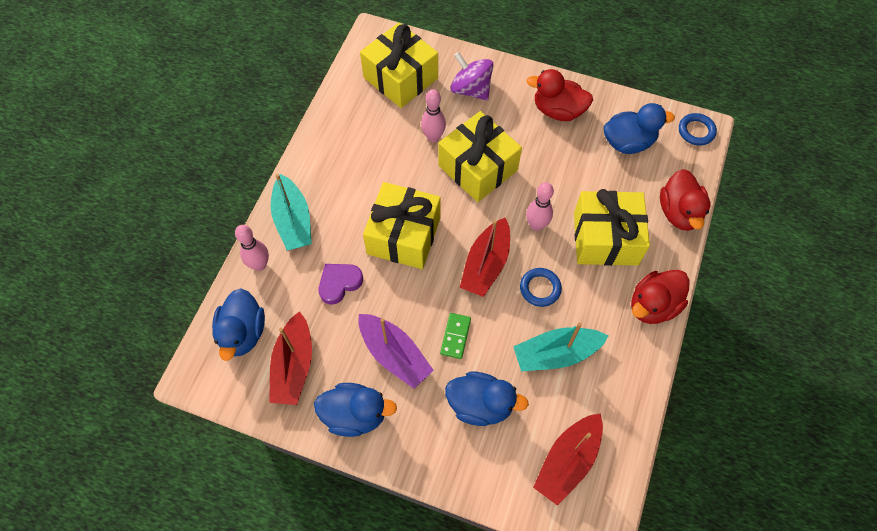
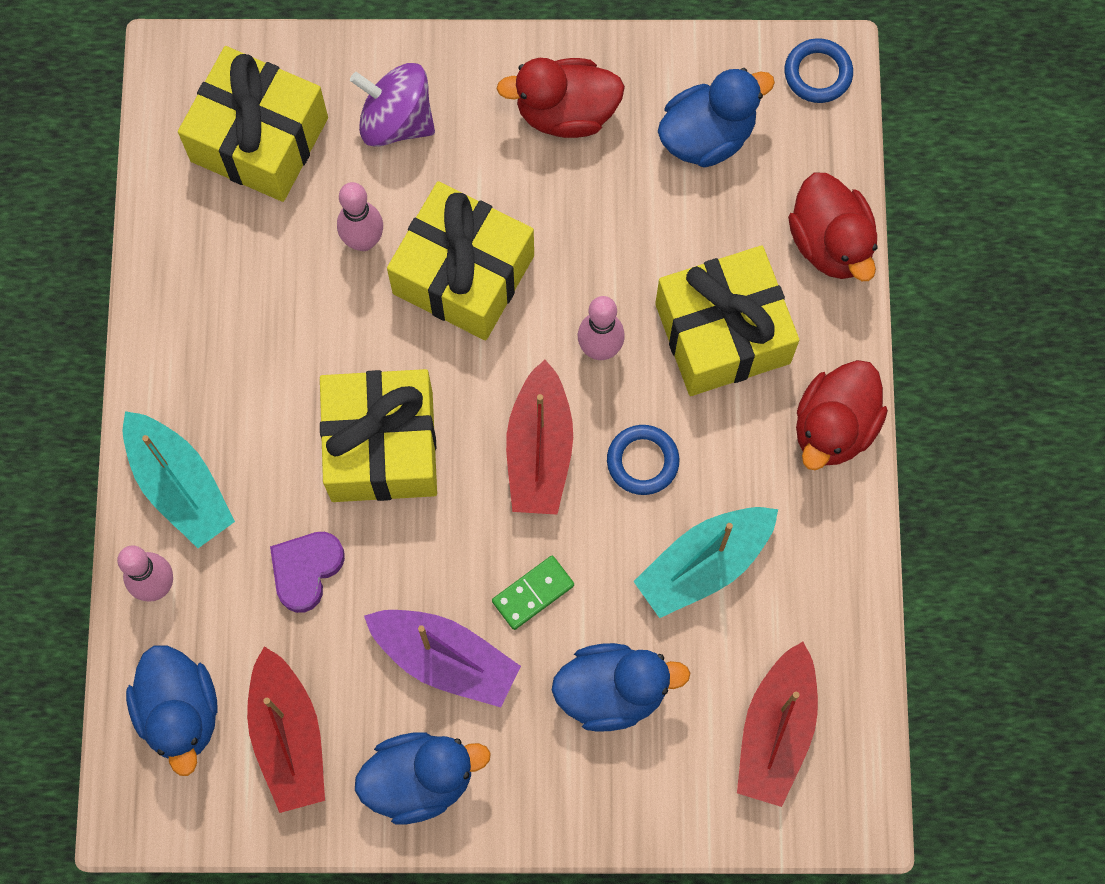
camera: 20 degrees left, 10 degrees up
green domino [440,313,471,359] -> green domino turned 60 degrees clockwise [492,556,574,630]

